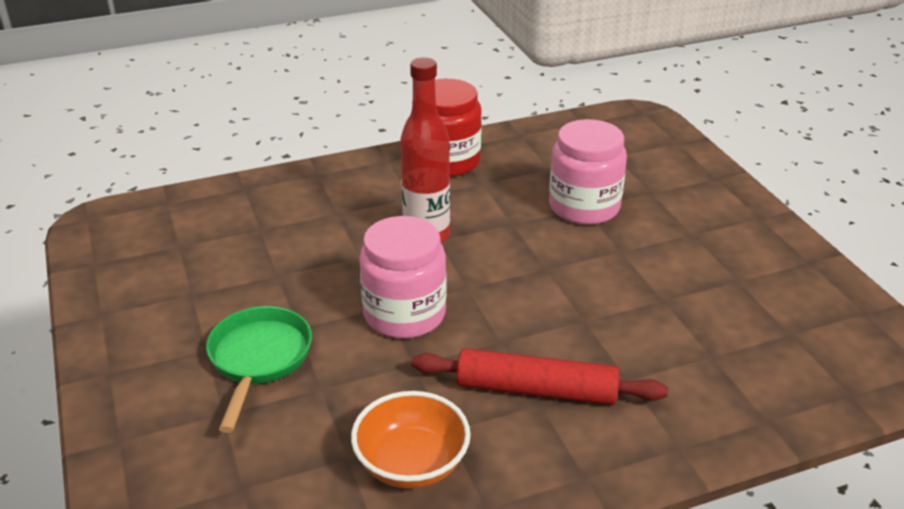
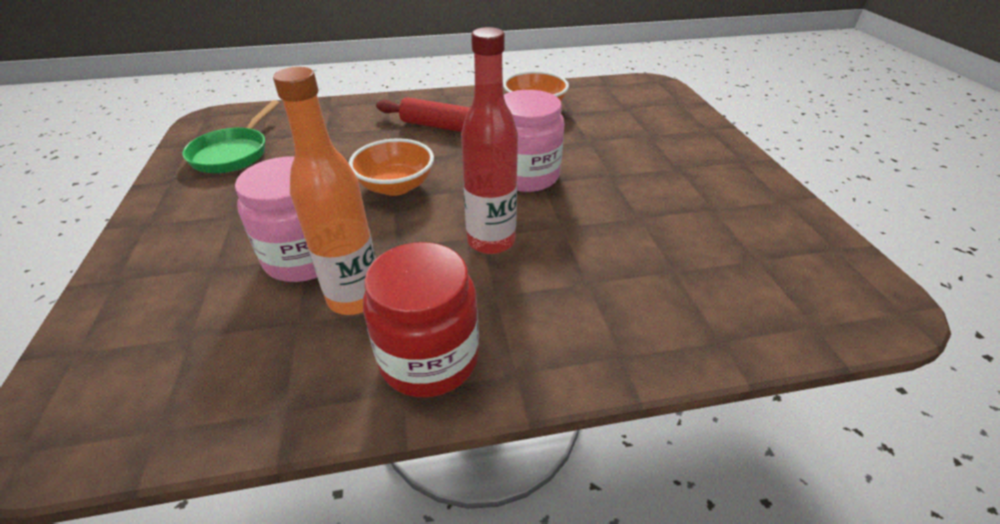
camera: 170 degrees left, 5 degrees up
green pan [206,306,312,433] -> green pan moved to [182,100,280,173]
none -> orange bottle [273,67,376,315]
none -> orange bowl [349,139,434,196]

